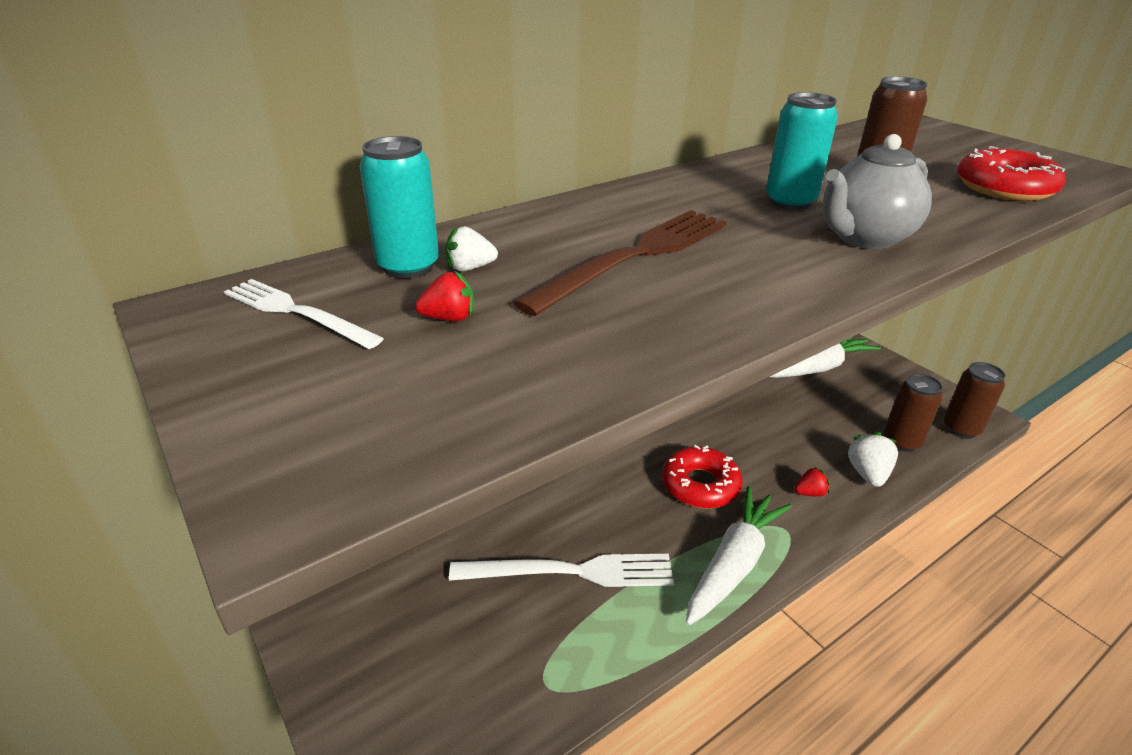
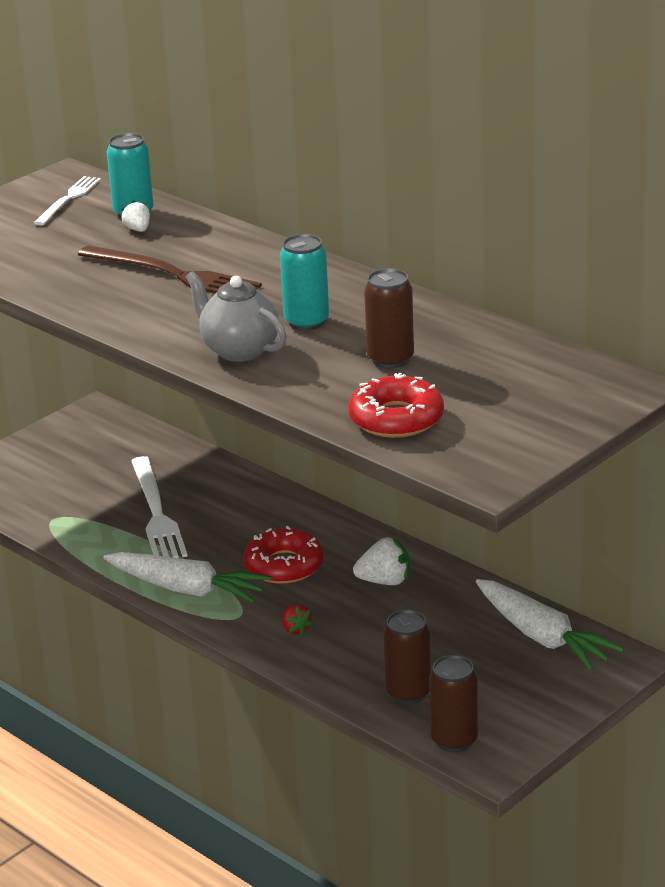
camera: 80 degrees right, 5 degrees down
red strawberry [415,271,474,321] -> none
white strawberry [847,432,898,487] -> white strawberry moved to [353,537,410,585]

